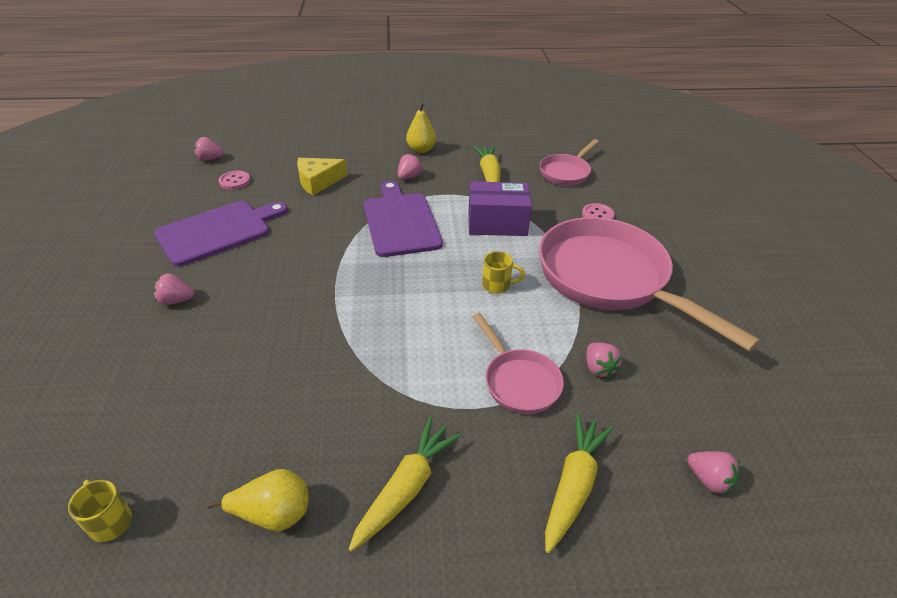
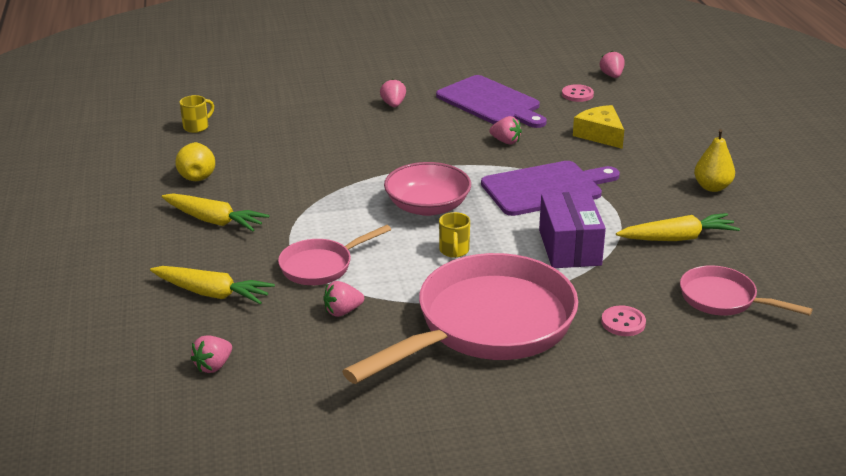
camera: 85 degrees right, 10 degrees down
pink strawberry [398,154,423,180] -> pink strawberry moved to [489,116,522,144]
none -> pink bowl [384,162,471,216]

